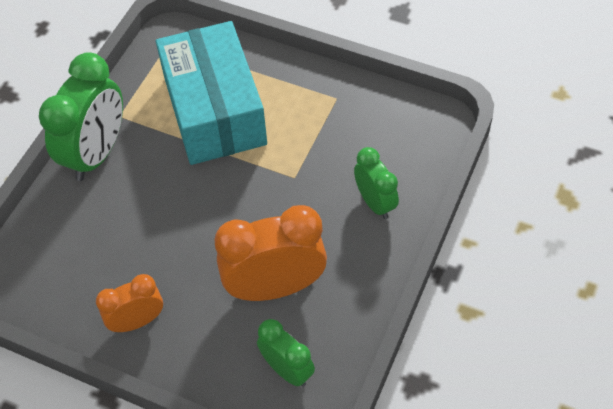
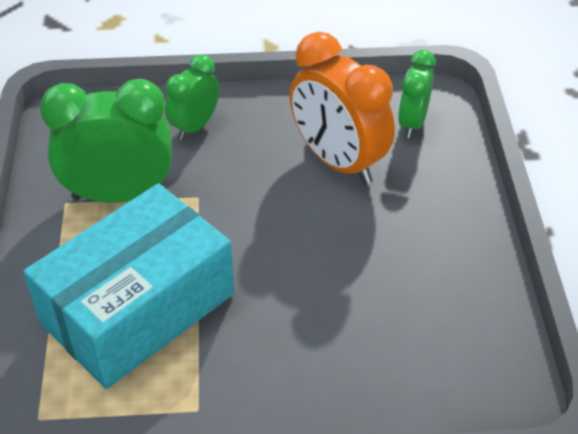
camera: 120 degrees left, 10 degrees down
green clock [39,52,123,181] -> green clock moved to [40,79,172,203]
orange clock [96,274,163,332] -> none

